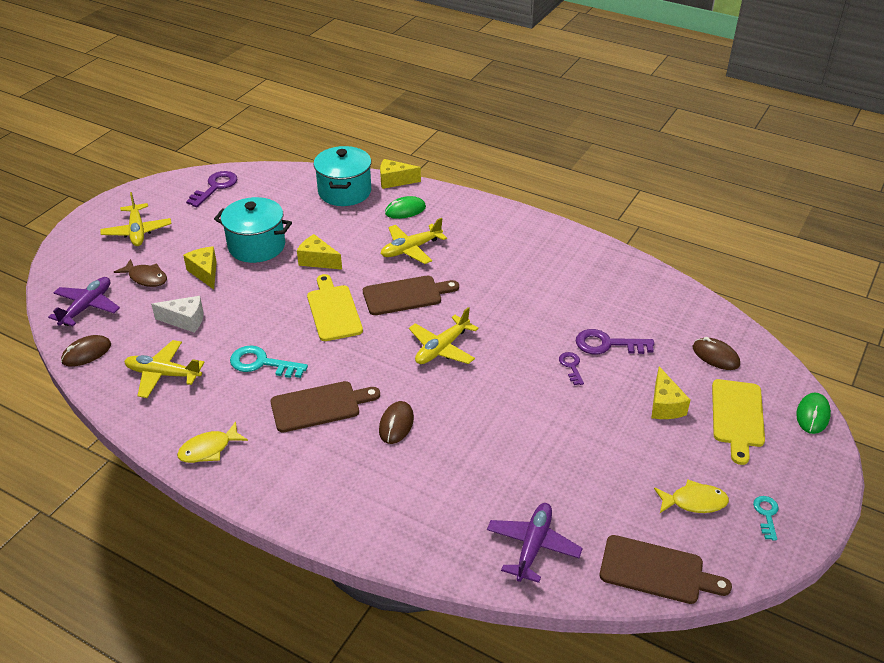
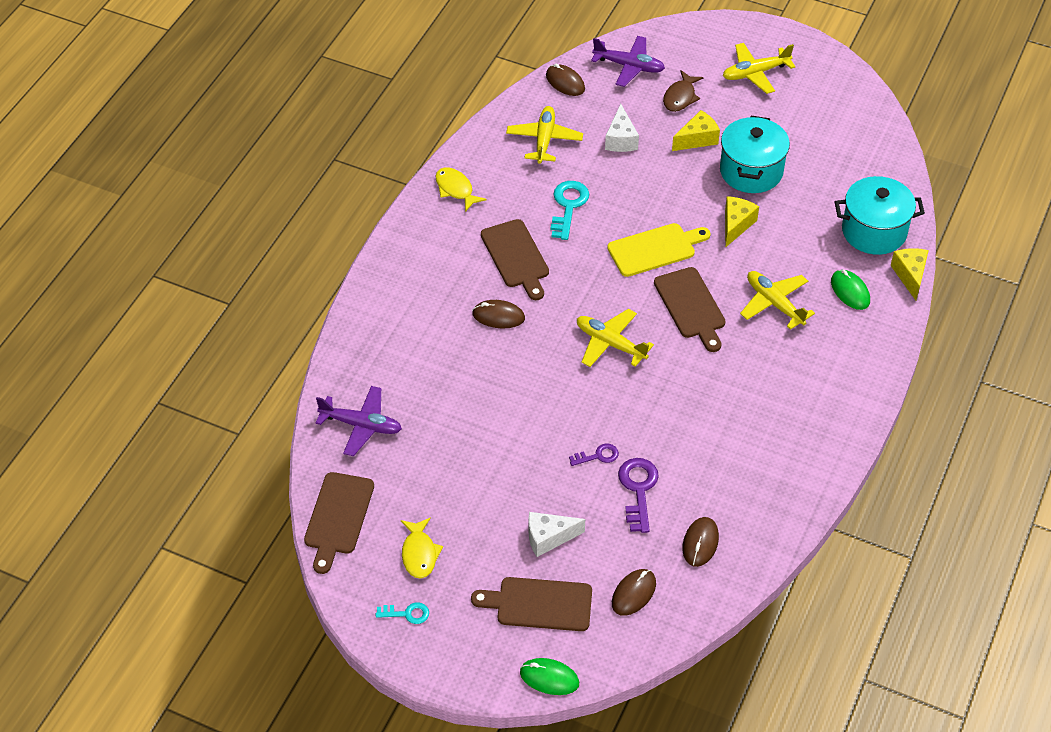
camera: 85 degrees right, 10 degrees up
purple key [186,171,237,207] -> none
yellow cheese [651,366,691,419] -> white cheese [529,512,585,557]
yellow cutting board [712,379,765,465] -> brown cutting board [471,577,592,631]
none -> brown mouse [682,517,719,567]

